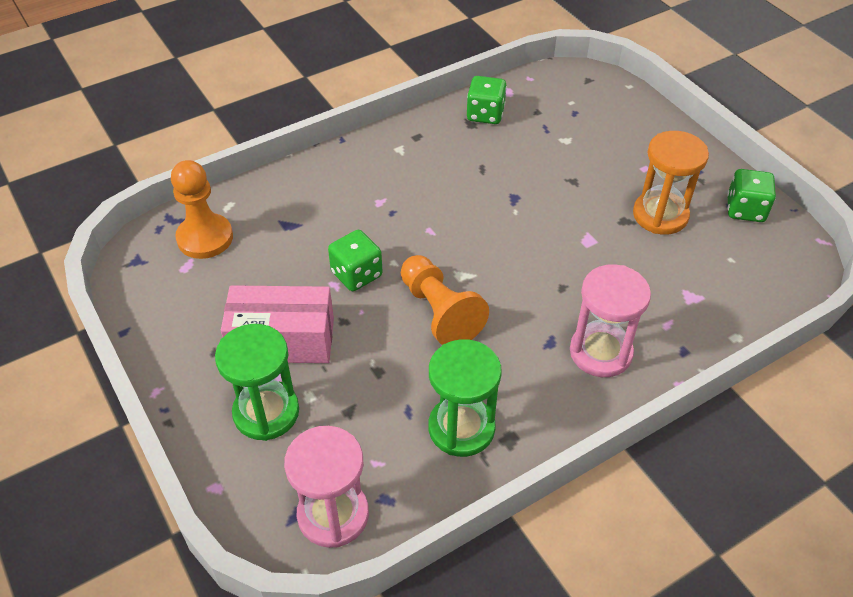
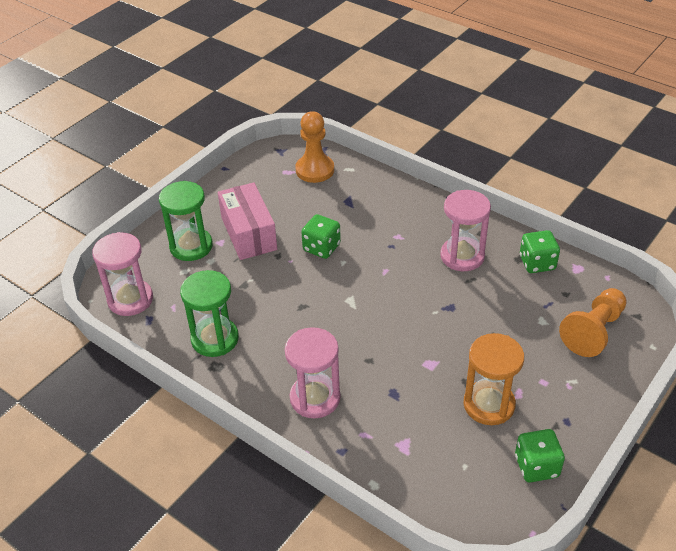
camera: 70 degrees right, 5 degrees down
orange pawn [401,255,489,345] -> orange pawn moved to [559,288,627,357]
none -> pink hourglass [440,190,491,271]

